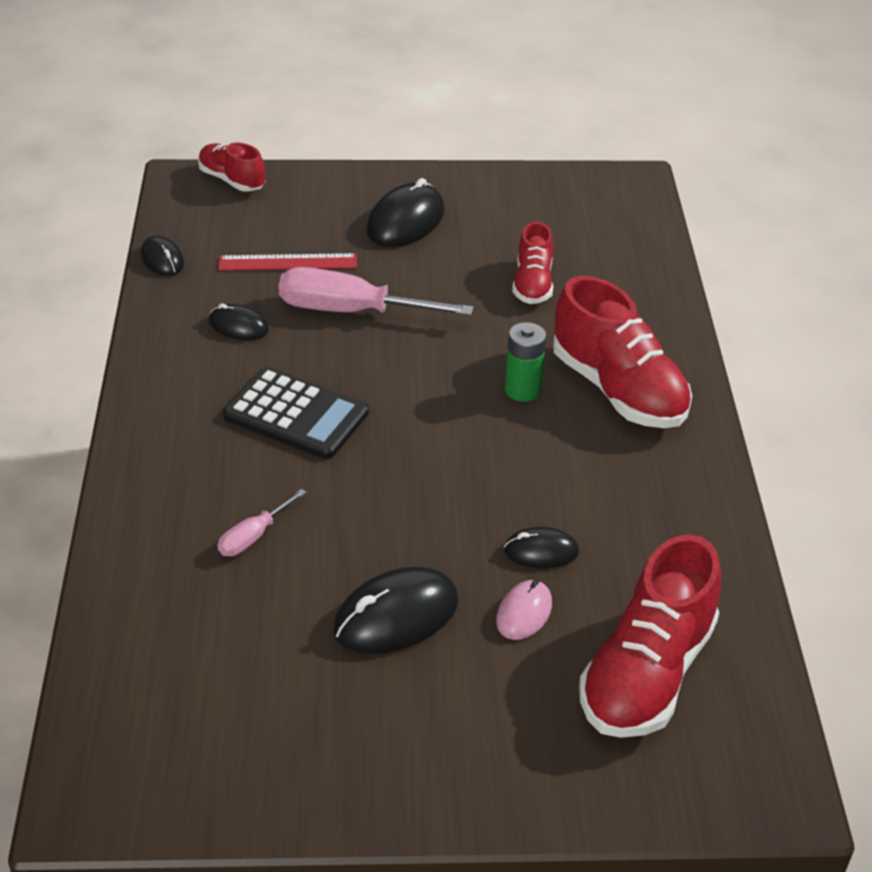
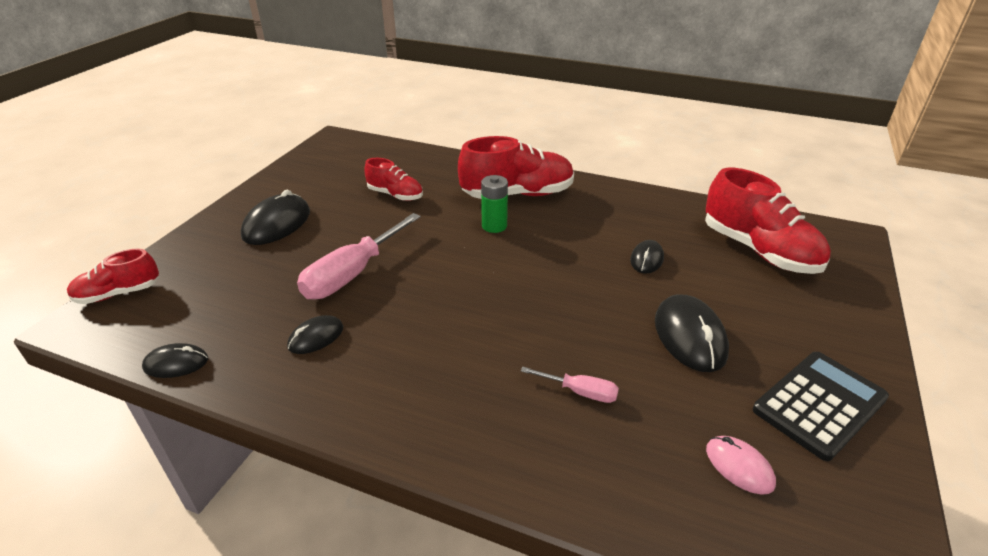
camera: 65 degrees left, 5 degrees down
red ruler [218,253,357,271] -> none
pink screwdriver [218,489,307,556] -> pink screwdriver turned 45 degrees counterclockwise [521,367,619,403]
black calculator [223,367,369,459] -> black calculator moved to [753,352,889,461]
black mouse [367,178,445,247] -> black mouse turned 60 degrees clockwise [241,190,310,245]
pink mouse [496,580,552,640] -> pink mouse moved to [706,436,776,494]

